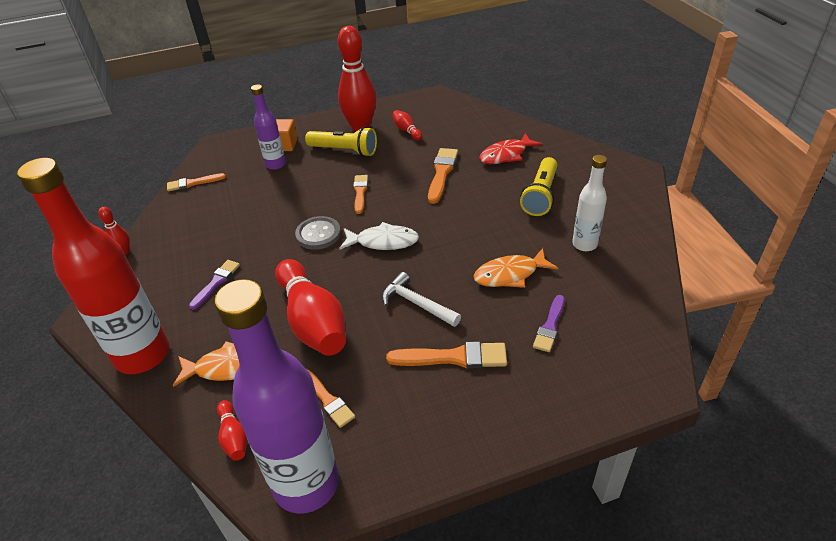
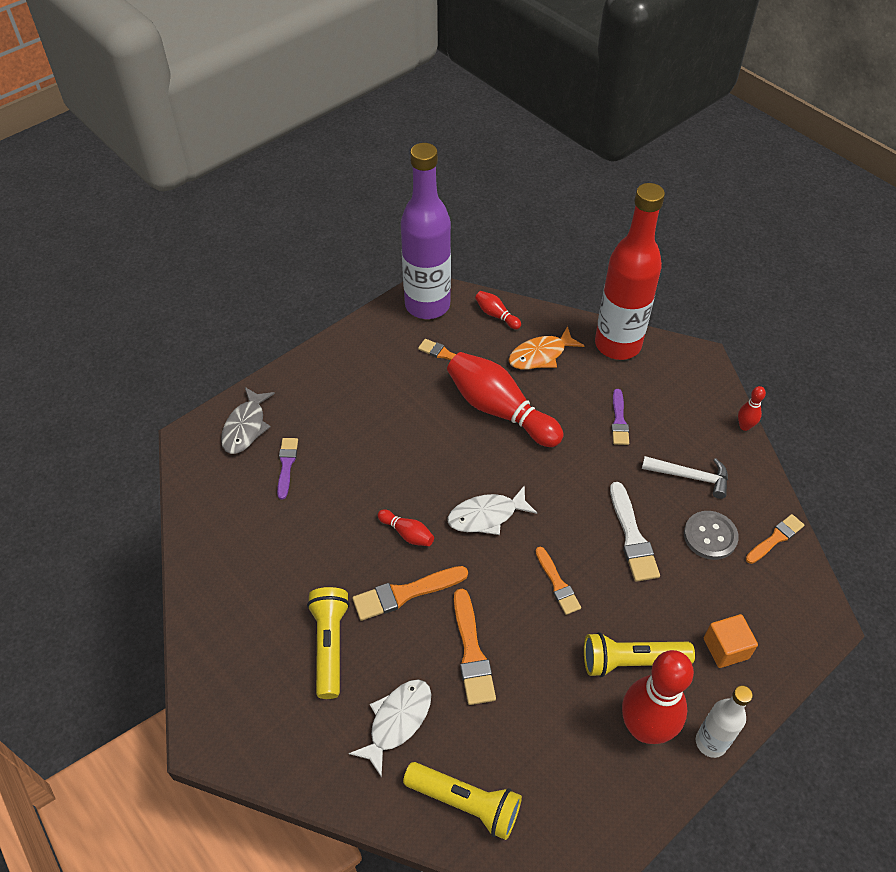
camera: 155 degrees right, 10 degrees up
purple bottle [251,84,286,170] -> none
grey button [295,216,341,250] -> grey button moved to [684,511,739,560]
white hammer [382,272,461,327] -> white hammer moved to [642,456,728,499]
orange brush [386,342,507,368] -> orange brush moved to [352,566,468,621]
red bowling pin [392,110,422,141] -> red bowling pin moved to [378,509,434,546]
orange fish [474,248,558,288] -> none
red fish [479,133,542,164] -> white fish [349,679,431,778]
white bottle [572,155,607,251] -> white bottle moved to [696,685,753,758]
none -> grey fish [221,387,275,454]
none -> yellow flashlight [403,762,522,840]
none -> white brush [610,482,660,582]

